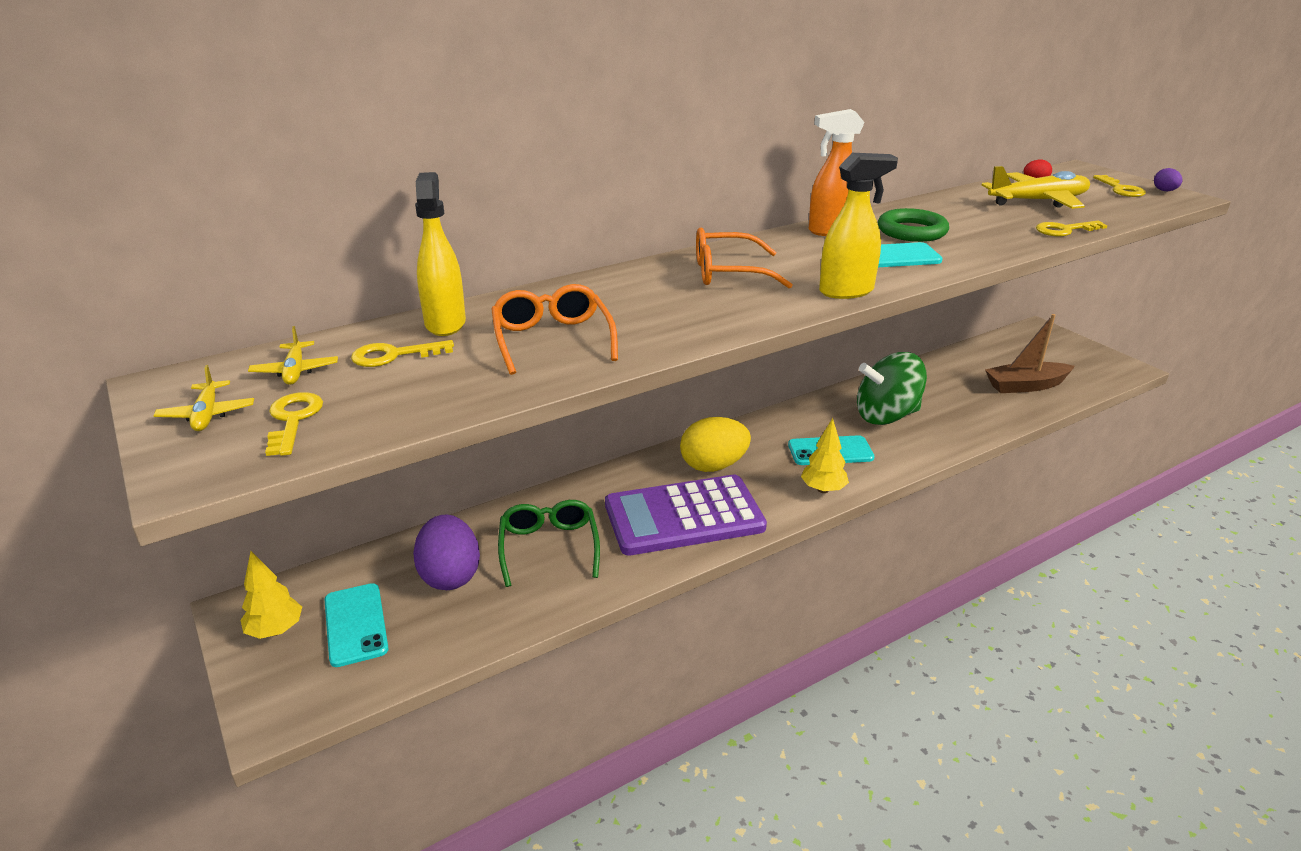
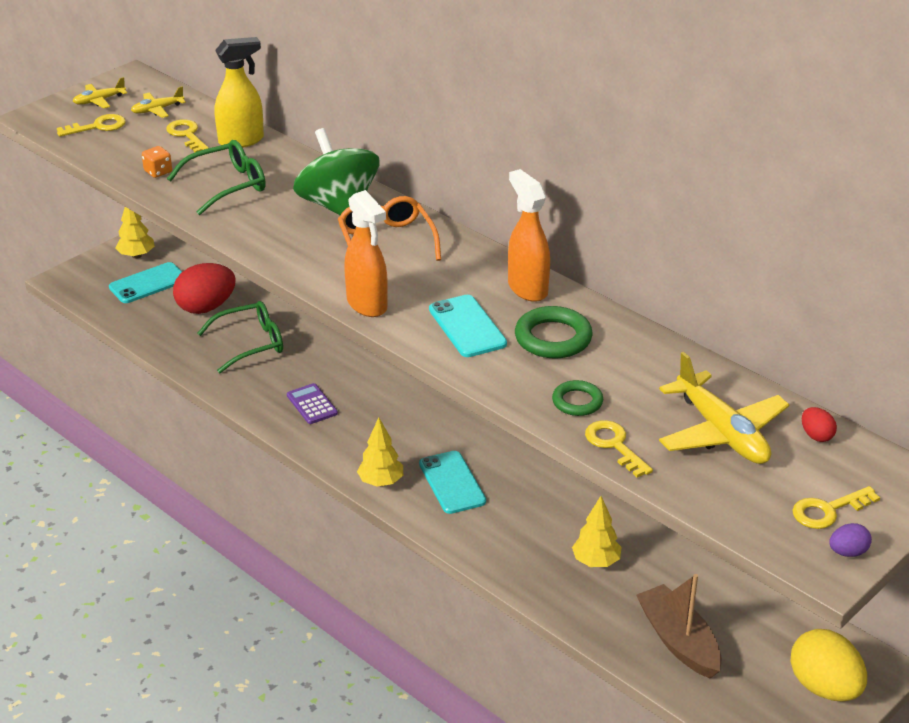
camera: 75 degrees right, 5 degrees up
purple egg [413,515,480,590] -> red egg [173,263,236,314]
orange glasses [491,284,618,375] -> green glasses [167,140,266,215]
purple calculator [605,475,767,556] -> purple calculator [287,383,338,424], size x0.41
yellow egg [680,417,751,472] -> yellow egg moved to [791,629,867,701]
yellow spray bottle [819,153,898,299] -> orange spray bottle [344,190,388,317]
green spinning top [857,352,927,425] -> green spinning top moved to [293,128,379,215]
none -> orange dice [142,146,172,178]
none -> green ring [552,380,603,416]
none -> yellow tree [572,496,622,567]

